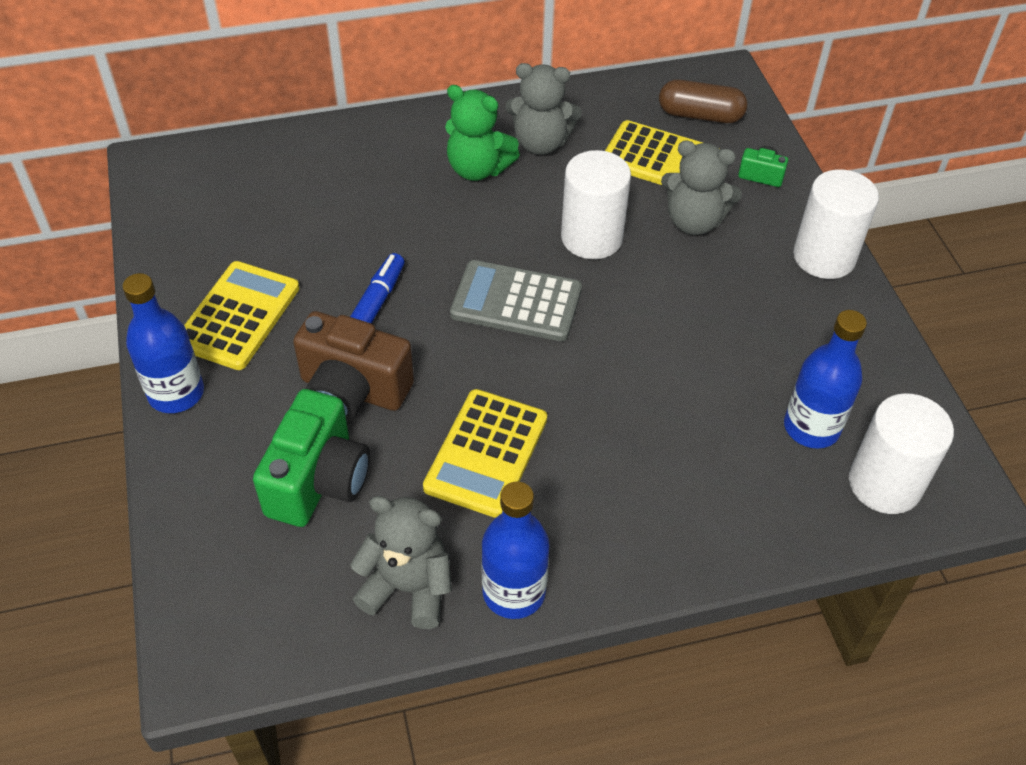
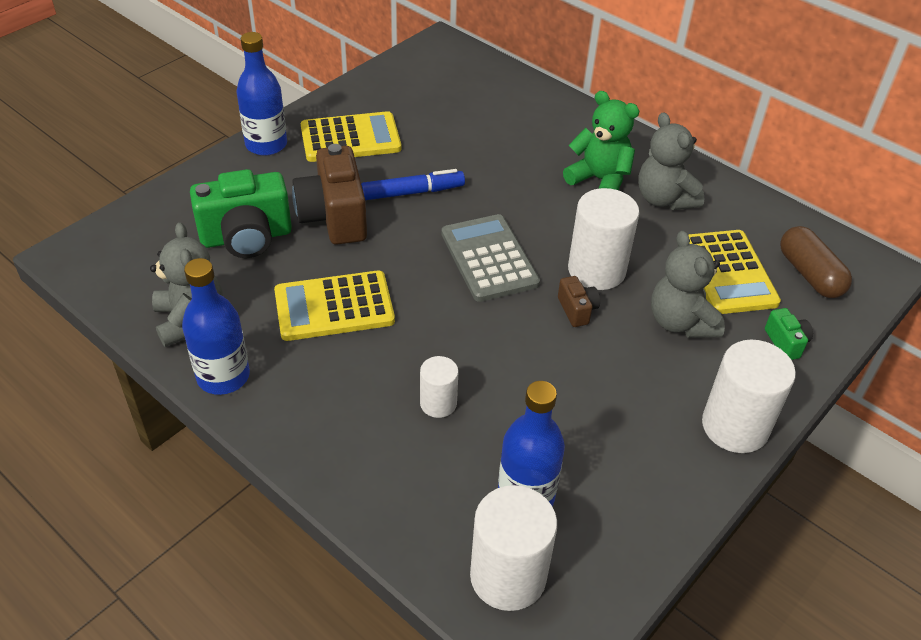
camera: 55 degrees right, 5 degrees down
green teddy bear [445,85,520,181] -> green teddy bear turned 135 degrees clockwise [563,91,639,190]
none -> white cylinder [420,356,458,418]
none -> brown camera [558,276,600,327]

